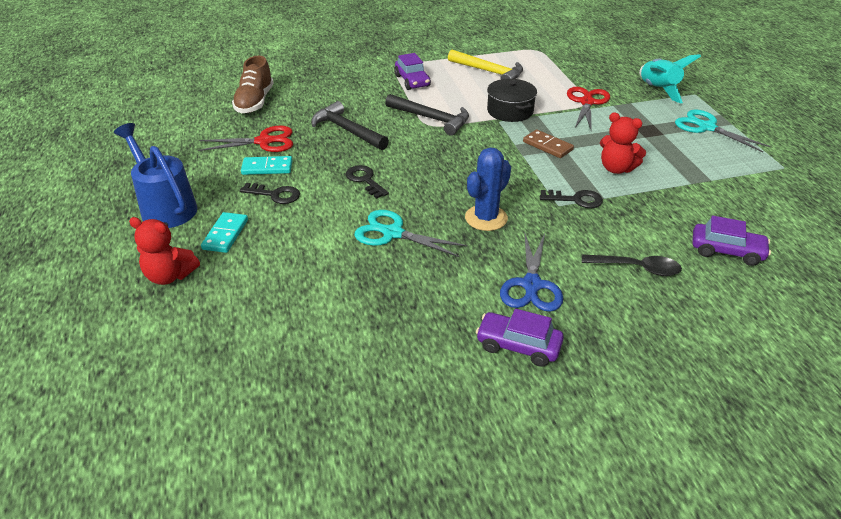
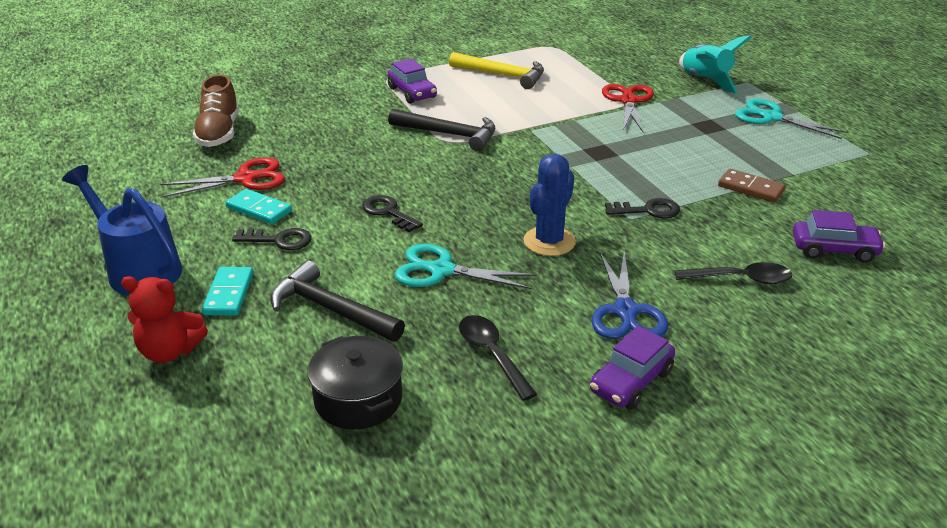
camera: 10 degrees left, 5 degrees down
turquoise domino [241,156,292,175] -> turquoise domino turned 45 degrees clockwise [226,189,292,224]
black hammer [311,101,389,150] -> black hammer moved to [270,260,405,342]
purple car [476,309,564,367] -> purple car turned 60 degrees counterclockwise [590,326,675,410]
black pot [487,79,537,122] -> black pot moved to [307,336,403,429]
brown domino [523,129,574,158] -> brown domino moved to [718,169,786,203]
red teddy bear [600,112,646,174] -> none
none -> black spoon [459,315,537,401]

